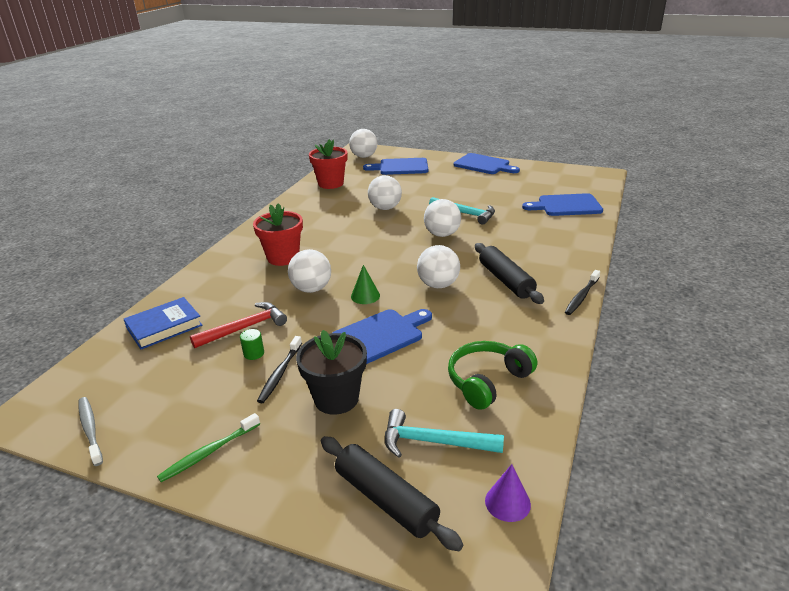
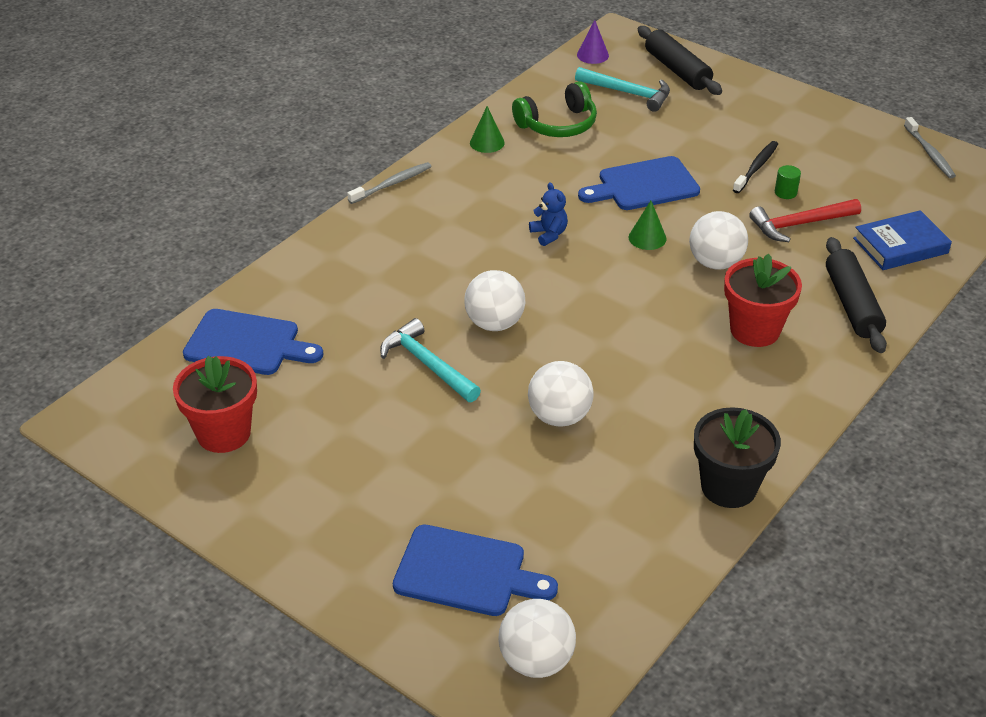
camera: 165 degrees left, 10 degrees up
green toothbrush [157,413,260,482] -> none
black flower pot [296,330,367,415] -> black flower pot moved to [694,407,781,508]
red flower pot [309,139,347,189] -> red flower pot moved to [173,356,257,453]
white ball [417,245,460,288] -> blue teddy bear [529,182,568,246]
blue cutting board [453,153,520,174] -> none
black rolling pin [475,243,544,304] -> black rolling pin moved to [826,237,887,353]
black toothbrush [565,270,600,315] -> grey toothbrush [347,162,432,204]
none -> green cone [470,106,505,153]

